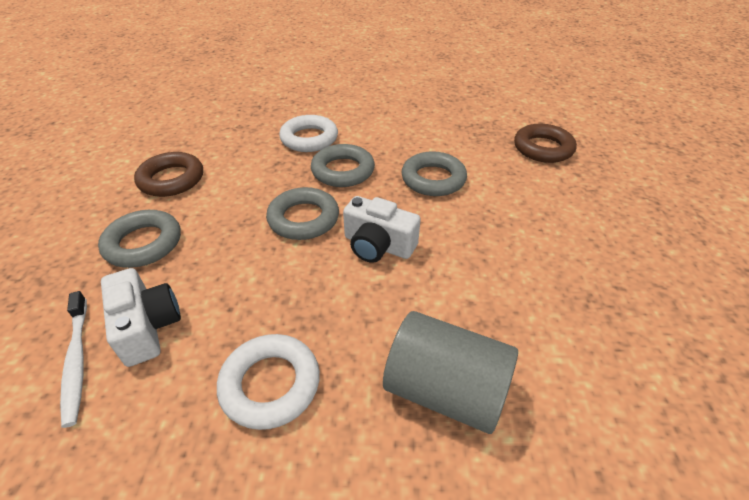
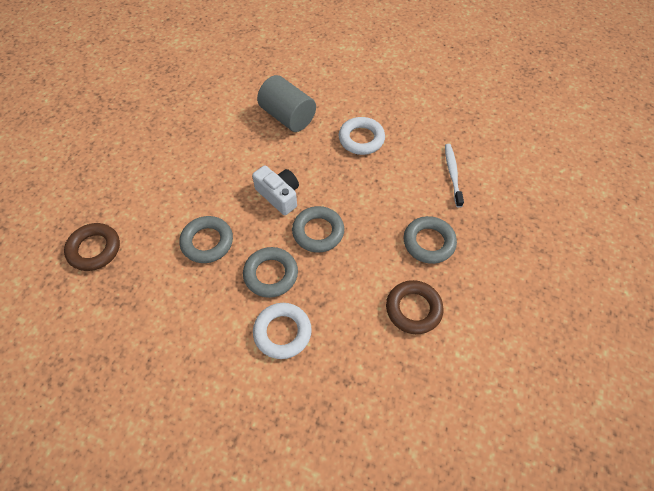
camera: 160 degrees left, 15 degrees up
white camera [101,268,181,367] -> none

